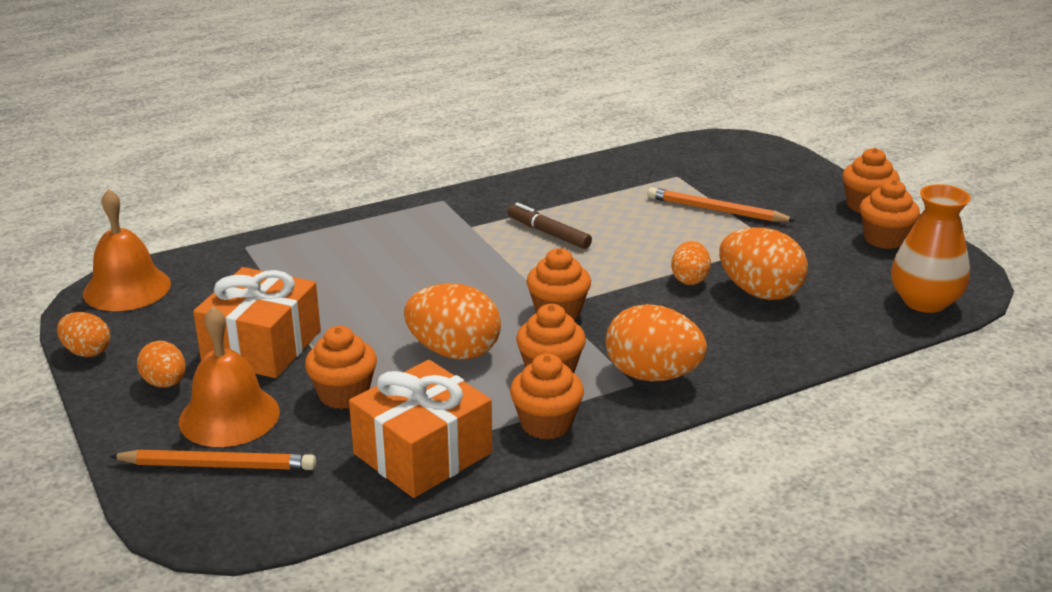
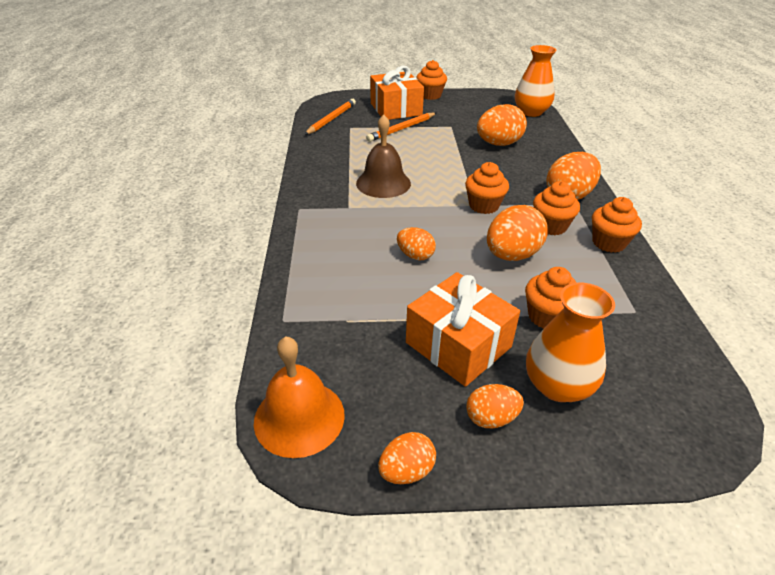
camera: 65 degrees left, 10 degrees up
orange pencil [109,450,316,470] -> orange pencil moved to [304,99,356,135]
orange bell [179,306,280,447] -> orange vase [526,283,615,402]
orange gift [349,360,492,498] -> orange gift moved to [370,66,424,120]
brown marker [508,203,592,249] -> brown bell [356,114,411,198]
orange egg [671,241,711,285] -> orange egg moved to [397,227,436,260]
orange cupcake [860,179,920,249] -> none

